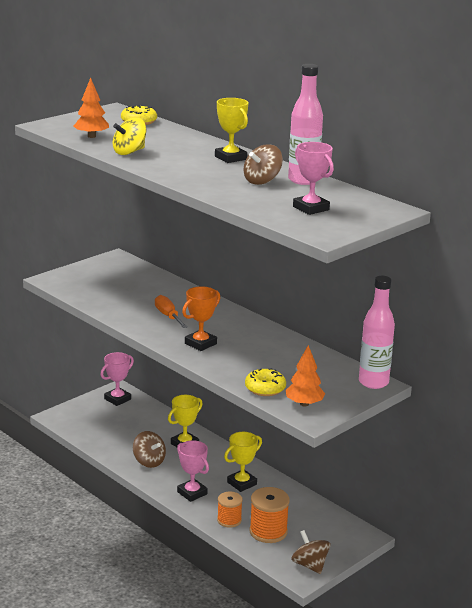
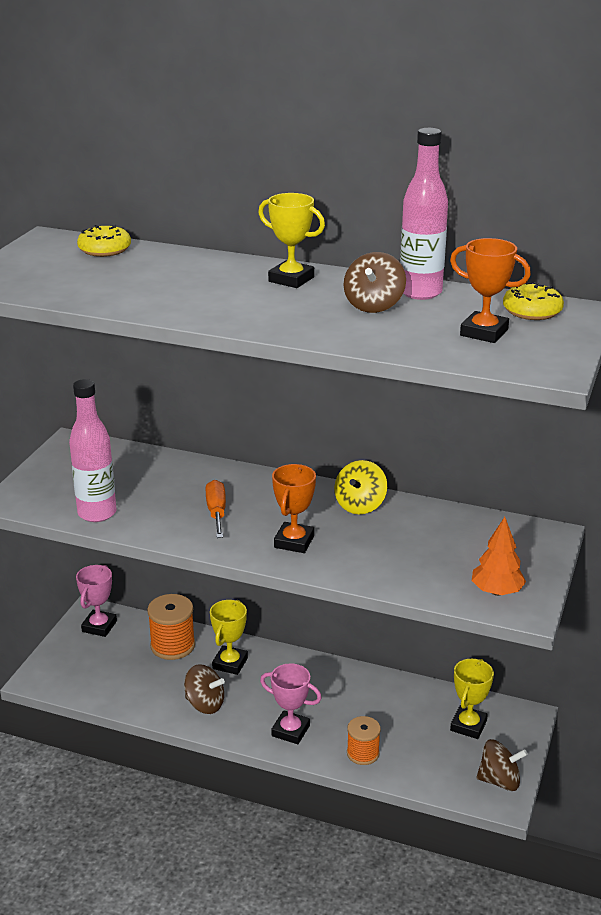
camera: 25 degrees left, 5 degrees up
orange tree [74,77,109,138] -> none
yellow spinning top [113,118,146,155] -> yellow spinning top moved to [334,460,387,514]
orange screwdriver [155,295,188,328] -> orange screwdriver turned 45 degrees clockwise [206,480,226,538]
yellow trophy [224,432,262,492] -> yellow trophy moved to [450,659,494,739]
yellow donut [245,368,286,396] -> yellow donut moved to [503,282,564,320]
orange spool [250,487,290,543] -> orange spool moved to [147,594,195,660]
brown spinning top [291,530,331,574] -> brown spinning top turned 150 degrees clockwise [477,739,528,791]
pink trophy [293,142,334,215] -> orange trophy [450,238,531,343]
pink bottle [359,276,395,389] -> pink bottle moved to [69,379,116,522]

